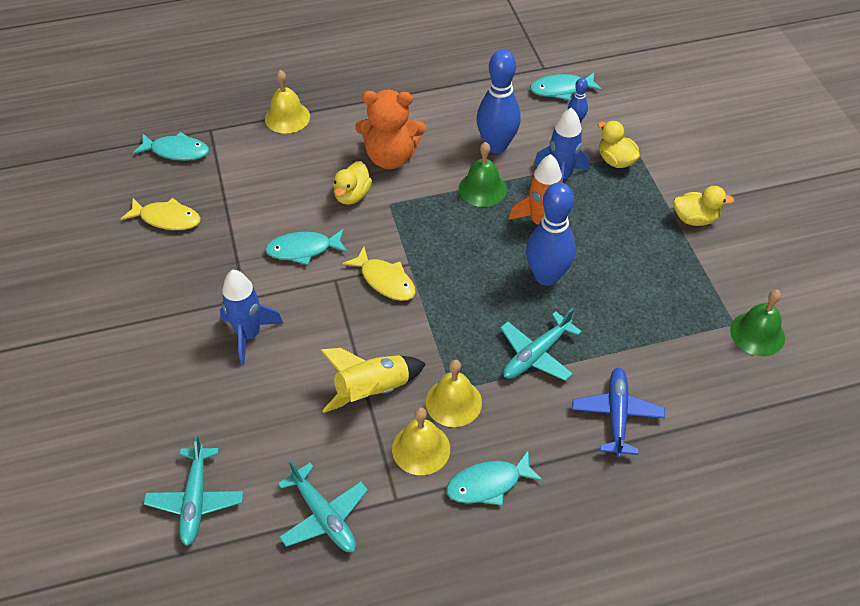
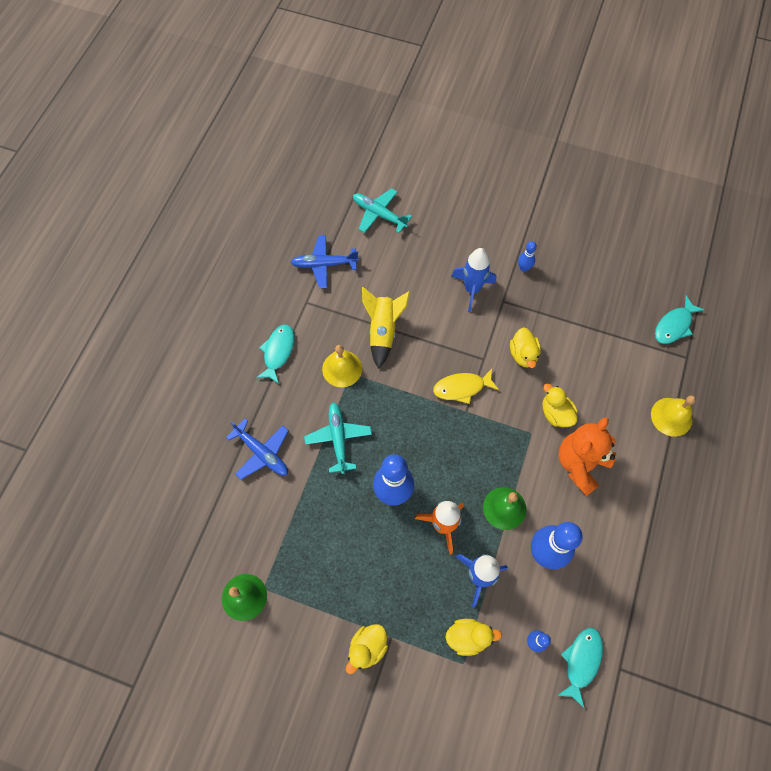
camera: 125 degrees right, 15 degrees up
yellow fish [121,198,201,230] -> none
turquoise fish [265,229,348,265] -> yellow duck [510,327,541,368]
turquoise plane [278,460,368,552] -> blue plane [291,235,359,288]
yellow bell [392,407,450,475] -> none
none -> blue bowling pin [518,241,537,272]

